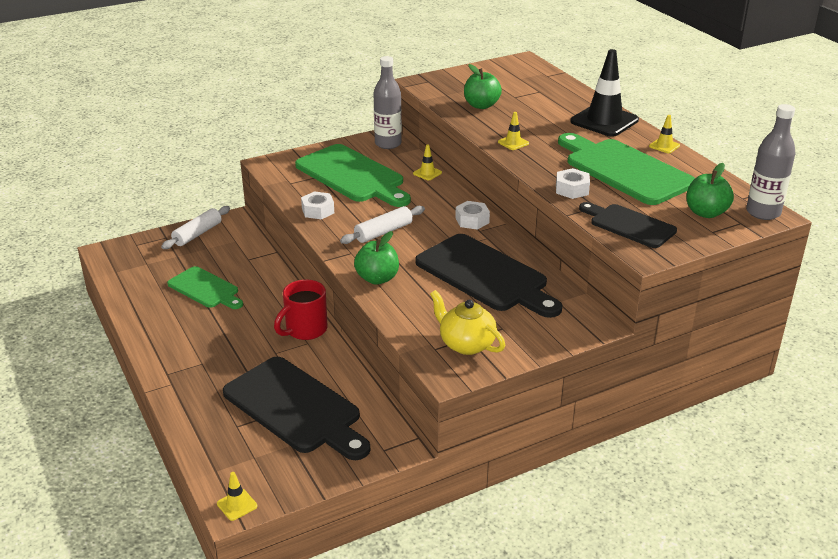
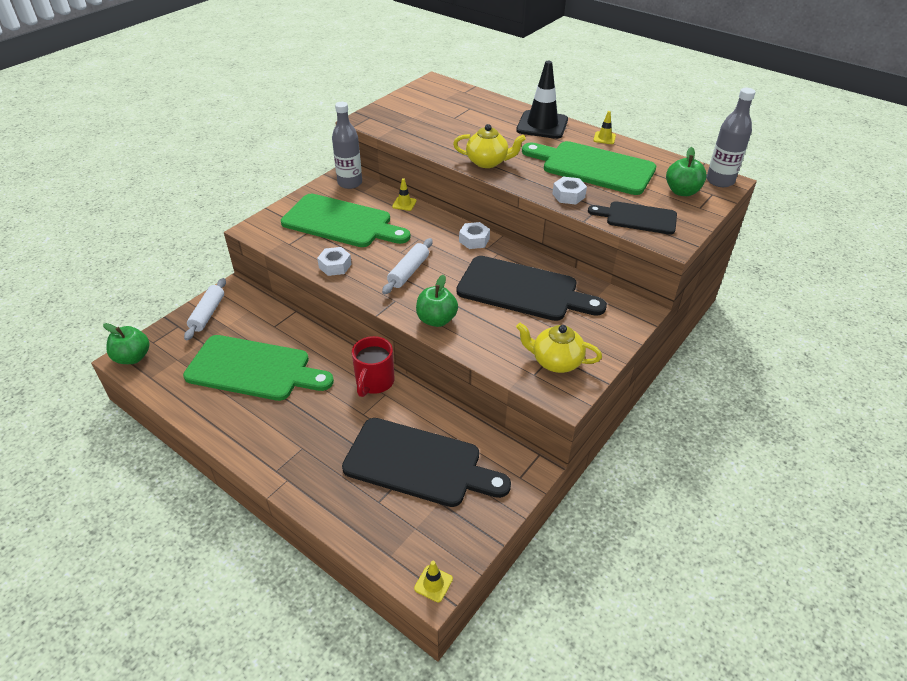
camera: 25 degrees left, 10 degrees up
green cutting board [167,266,243,309] -> green cutting board [183,335,334,401], size x1.69
green apple [464,64,502,109] -> green apple moved to [103,323,150,364]
yellow traffic cone [498,112,529,150] -> yellow teapot [453,124,526,168]

